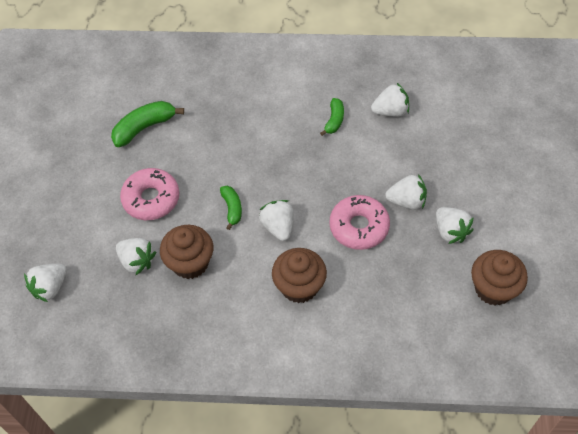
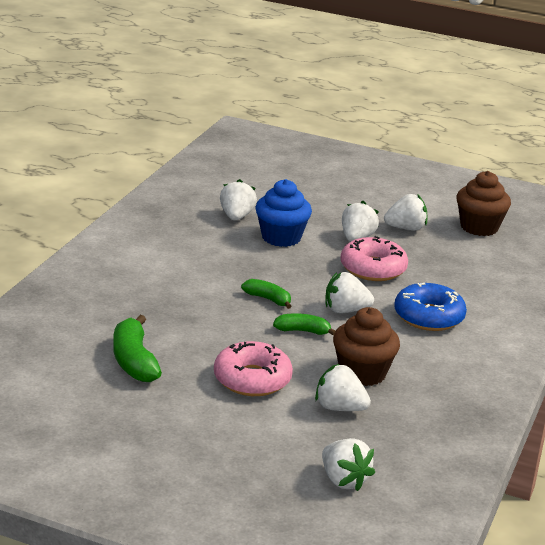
camera: 75 degrees left, 30 degrees down
white strawberry [116,238,156,275] -> white strawberry turned 120 degrees counterclockwise [315,364,371,411]
brown cupcake [272,248,327,303] -> blue donut [394,283,467,331]
green banana [320,98,344,136] -> green banana moved to [241,279,291,309]
none -> blue cupcake [255,179,312,247]

